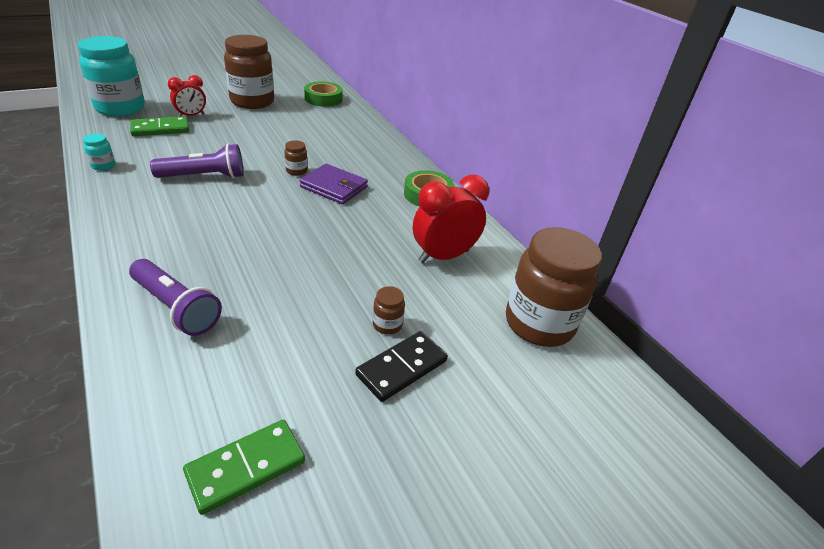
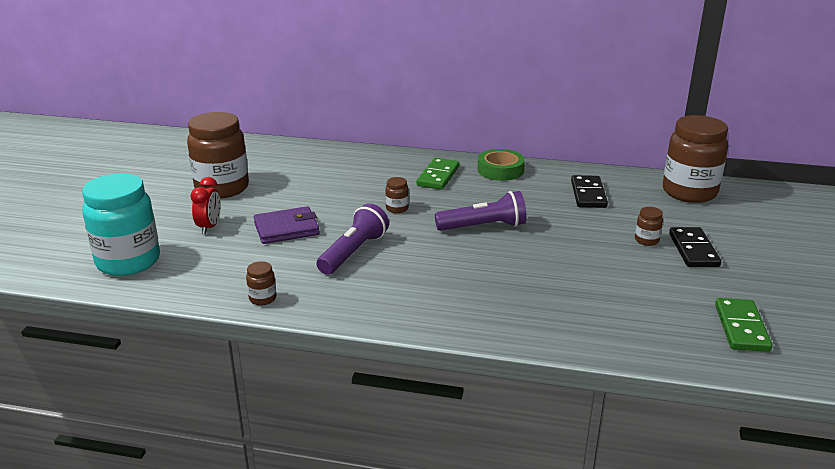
camera: 45 degrees left, 10 degrees down
turquoise jar [83,133,115,171] -> brown jar [246,261,276,305]
purple flashlight [129,259,222,336] -> purple flashlight moved to [435,191,527,231]
green domino [130,116,189,136] -> green domino moved to [416,158,459,190]
purple wallet [300,164,368,204] -> purple wallet moved to [254,206,320,244]
green tape [304,81,343,107] -> none
red clock [413,175,489,263] -> black domino [571,175,608,208]

